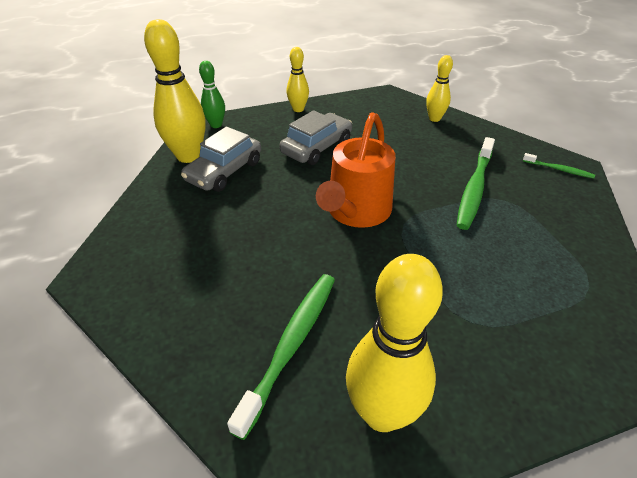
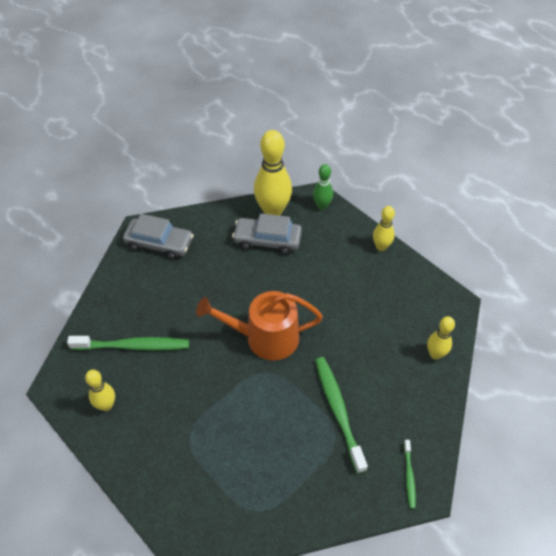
camera: 65 degrees right, 10 degrees up
grey car [279,110,352,165] -> grey car moved to [123,214,194,260]
yellow bowling pin [346,254,443,432] -> yellow bowling pin [85,370,115,411], size x0.55
green toothbrush [457,137,495,230] -> green toothbrush turned 75 degrees clockwise [315,357,368,474]

